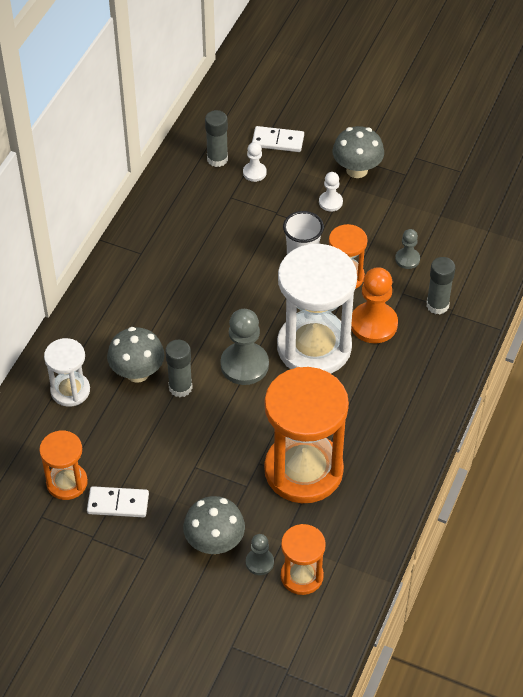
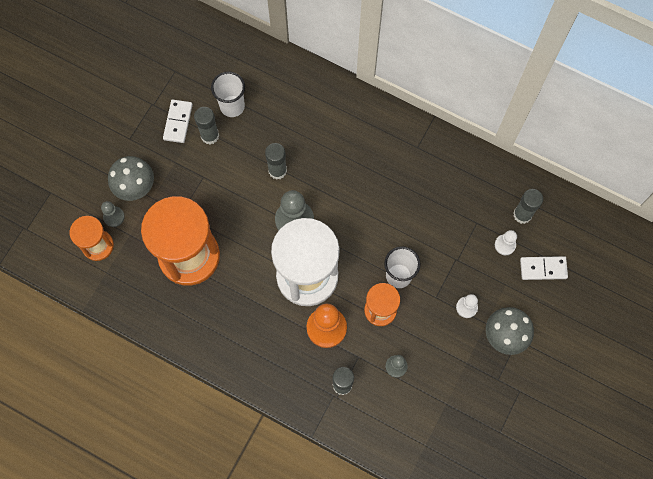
camera: 95 degrees right, 20 degrees up
orange hourglass [39,430,88,500] -> none
white hourglass [44,338,90,407] -> none
grey mushroom [107,327,165,383] -> none
white domino [252,126,304,152] -> white domino turned 75 degrees clockwise [520,256,568,280]
none -> grey glue stick [194,107,219,144]
none -> white cup [211,71,245,117]

